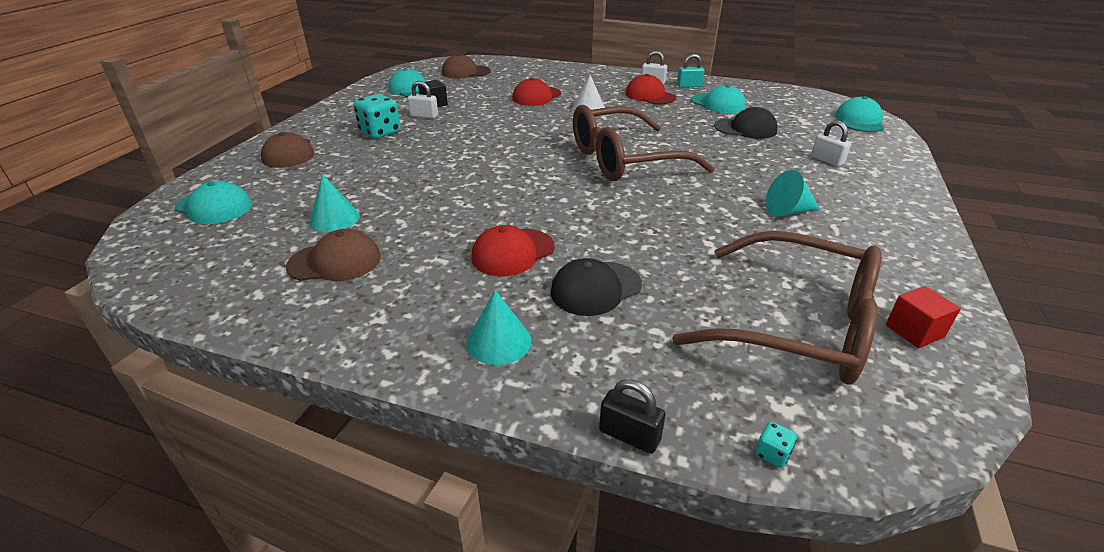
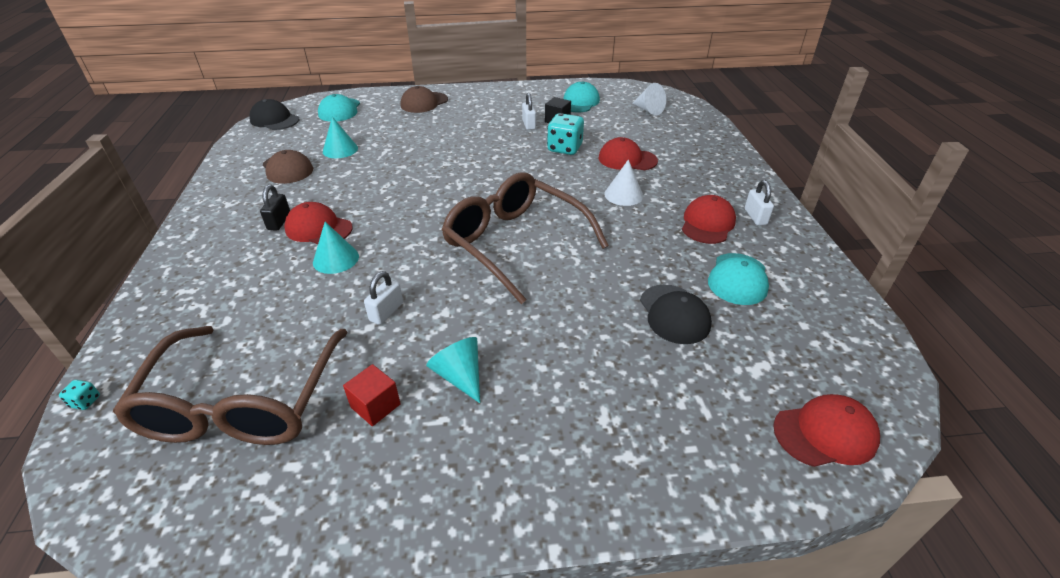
camera: 65 degrees right, 5 degrees up
turquoise dice [353,94,401,138] -> turquoise dice moved to [547,113,584,155]
brown cap [442,54,491,79] -> white cone [632,83,666,116]
turquoise cone [467,290,531,365] -> turquoise cone moved to [313,222,359,274]
black cap [550,258,642,316] -> black cap moved to [249,99,300,130]
black padlock [599,379,666,454] -> black padlock moved to [260,185,290,231]
turquoise padlock [677,54,705,88] -> none
white padlock [811,121,851,167] -> white padlock moved to [364,271,403,325]
turquoise cap [835,96,884,132] -> red cap [773,394,880,467]
red cube [886,286,961,348] -> red cube moved to [343,364,401,426]

